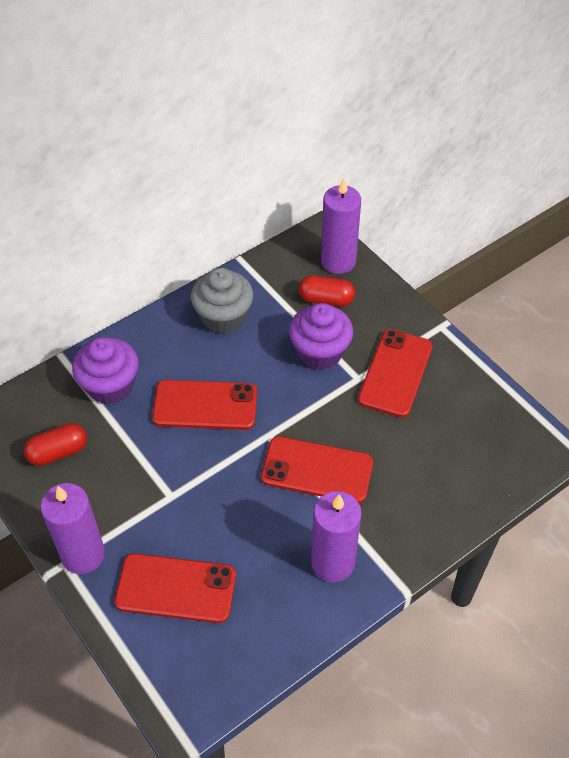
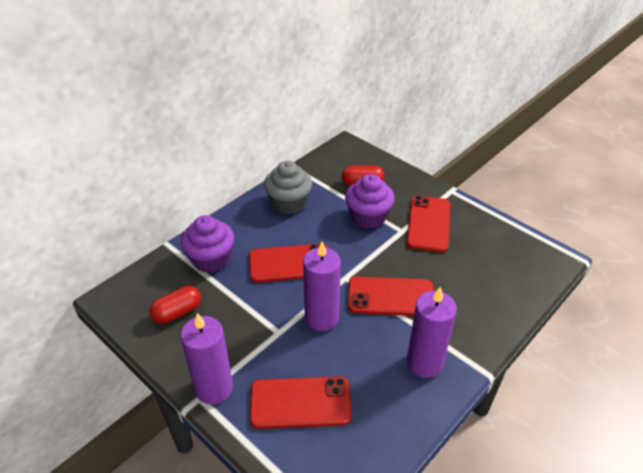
camera: 10 degrees left, 10 degrees down
purple candle [321,178,361,274] -> purple candle moved to [303,242,341,331]

